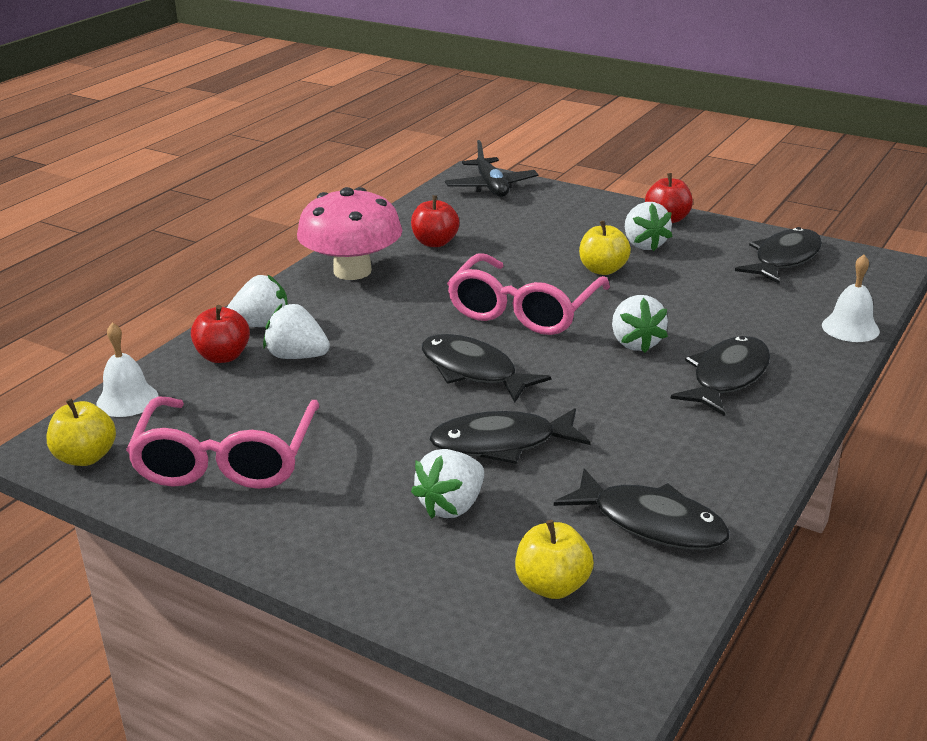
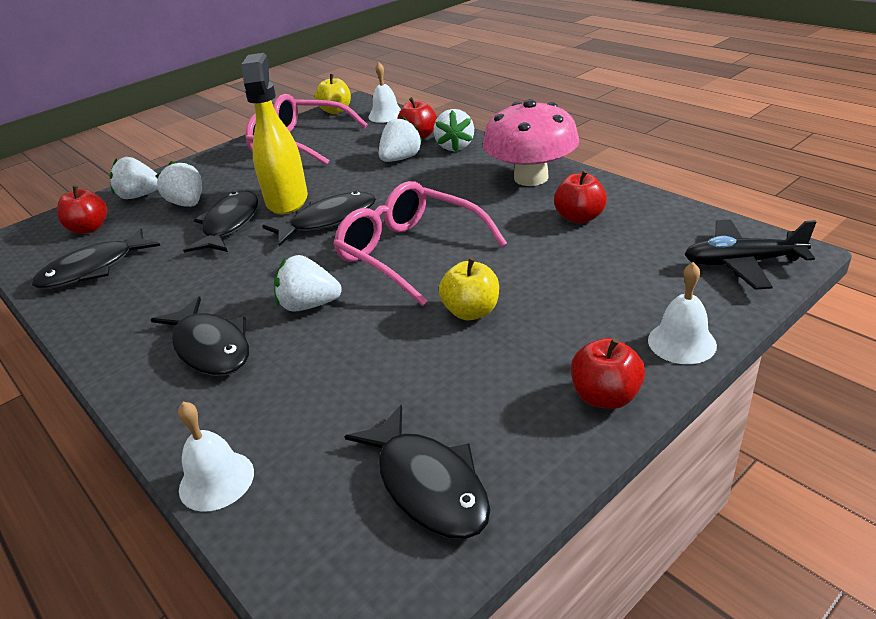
camera: 110 degrees right, 5 degrees up
yellow apple [515,520,594,599] -> red apple [57,185,107,234]
white strawberry [625,202,673,251] -> white strawberry moved to [110,157,158,199]
none -> yellow spray bottle [242,53,308,215]
none -> white bell [648,262,717,364]

